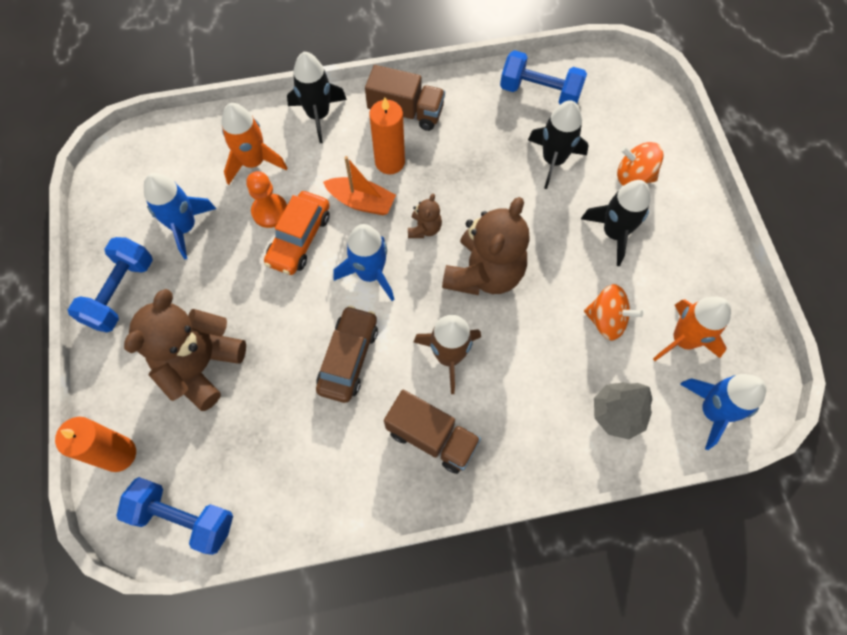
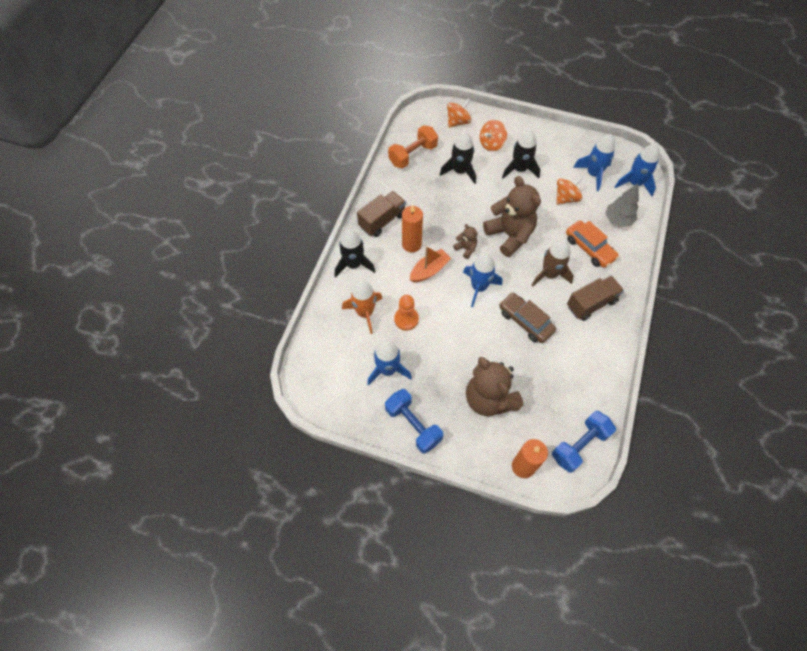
camera: 60 degrees left, 5 degrees down
orange car [264,191,330,275] -> orange car moved to [566,220,619,268]
blue dumbbell [500,50,587,104] -> orange dumbbell [388,125,438,169]
orange rocket [653,296,731,361] -> blue rocket [573,134,615,191]
none -> orange spinning top [447,99,471,128]

